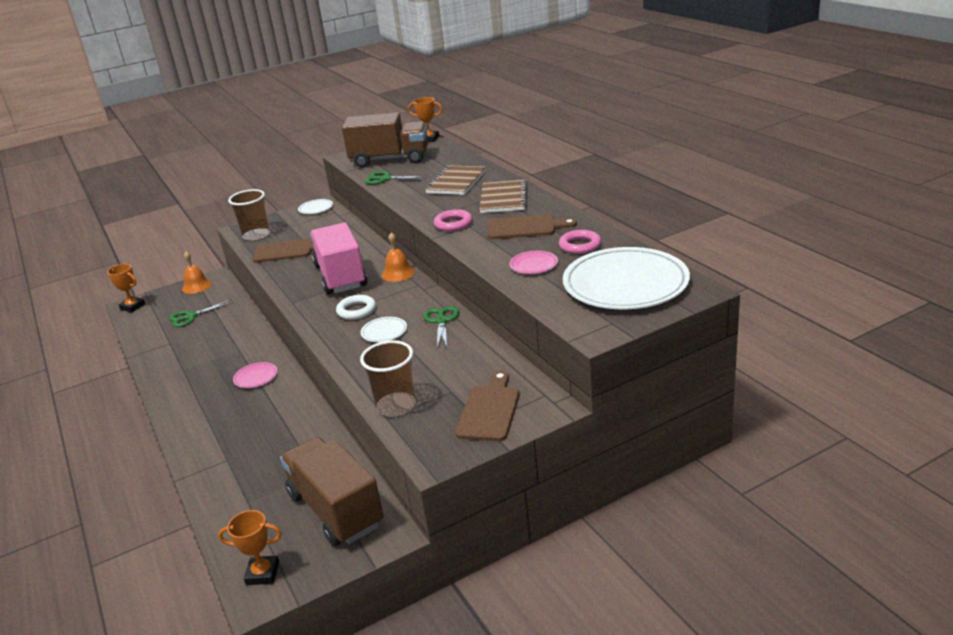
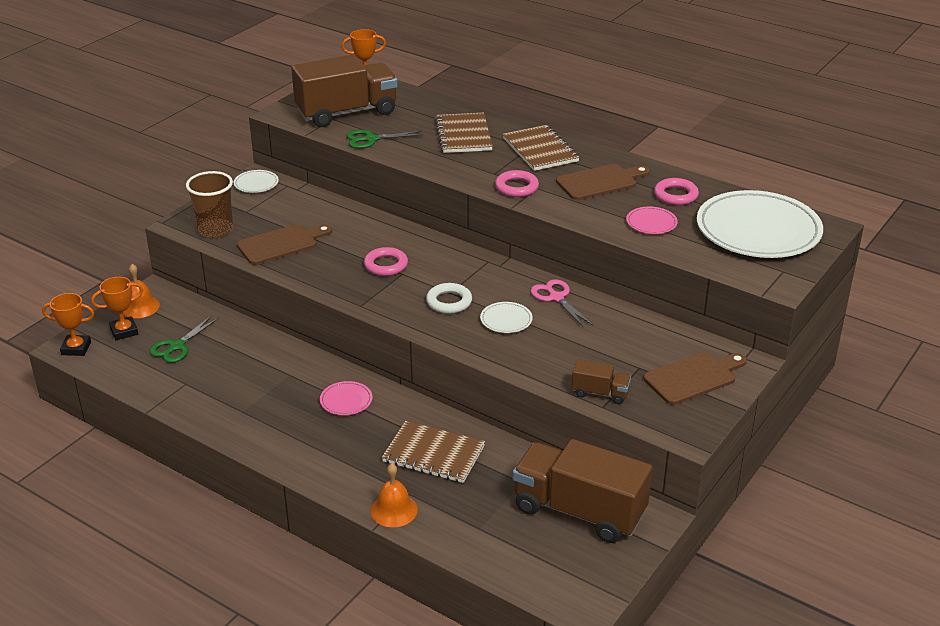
camera: 30 degrees left, 5 degrees up
orange trophy [218,510,282,585] -> orange trophy moved to [91,277,143,340]
pink truck [310,222,367,295] -> pink ring [364,247,408,276]
brown cup [360,340,416,417] -> brown truck [572,359,631,404]
orange bell [382,232,415,282] -> orange bell moved to [370,463,418,527]
green scissors [424,306,459,348] -> pink scissors [531,279,593,328]
brown cutting board [455,371,520,441] -> brown cutting board turned 75 degrees clockwise [644,352,747,405]
none -> brown notebook [382,421,485,483]

